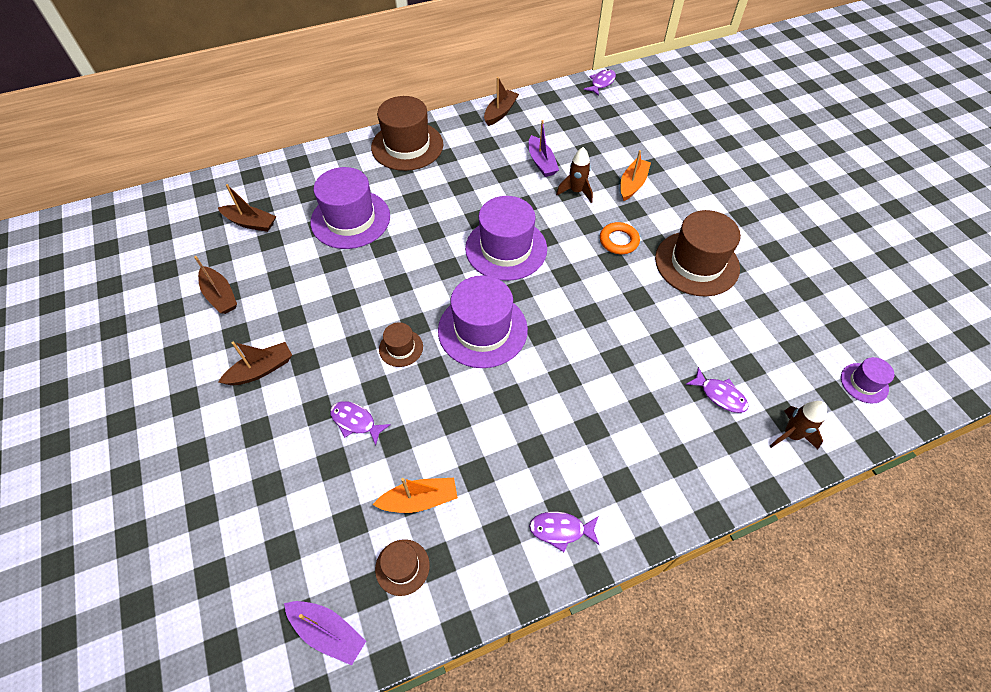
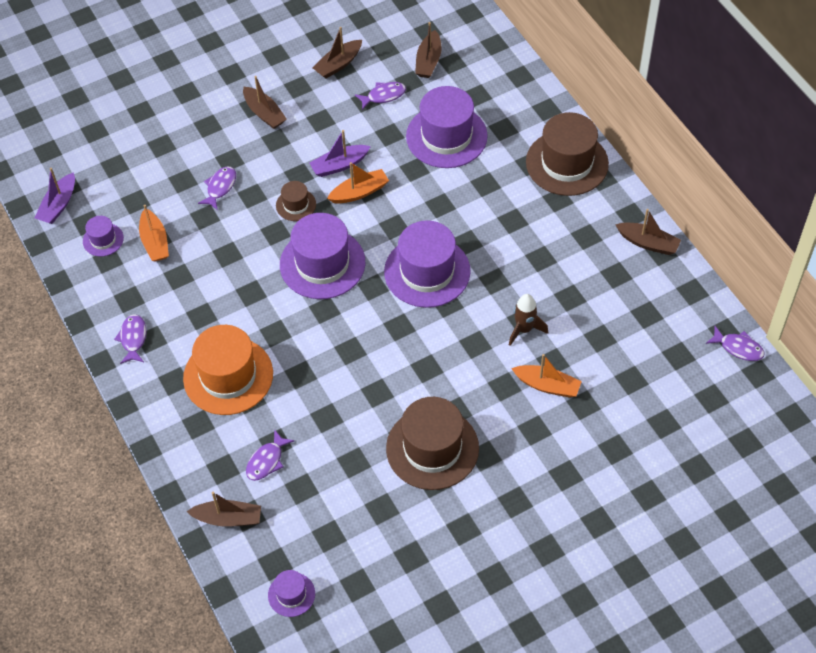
camera: 85 degrees right, 0 degrees up
brown hat [375,539,430,596] -> purple hat [83,216,124,256]
purple boat [529,120,559,177] -> purple boat moved to [310,130,371,177]
orange ring [600,222,640,254] -> none
brown rocket [770,401,827,450] -> brown boat [186,492,261,527]
none -> orange hat [183,325,273,415]
none -> orange boat [327,162,389,204]
none -> purple fish [355,82,406,110]

